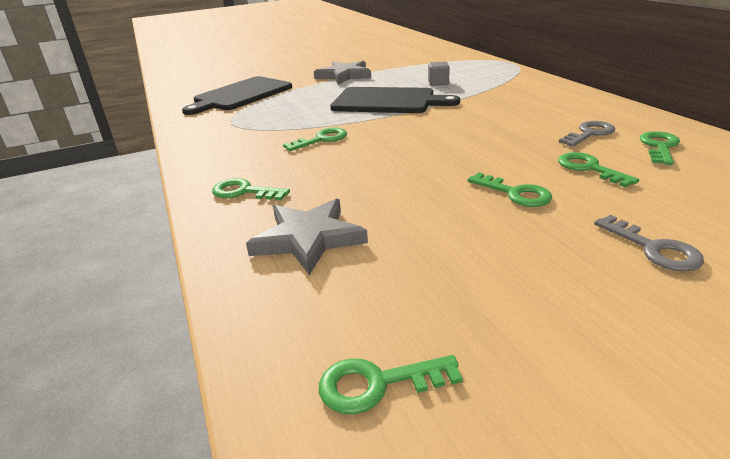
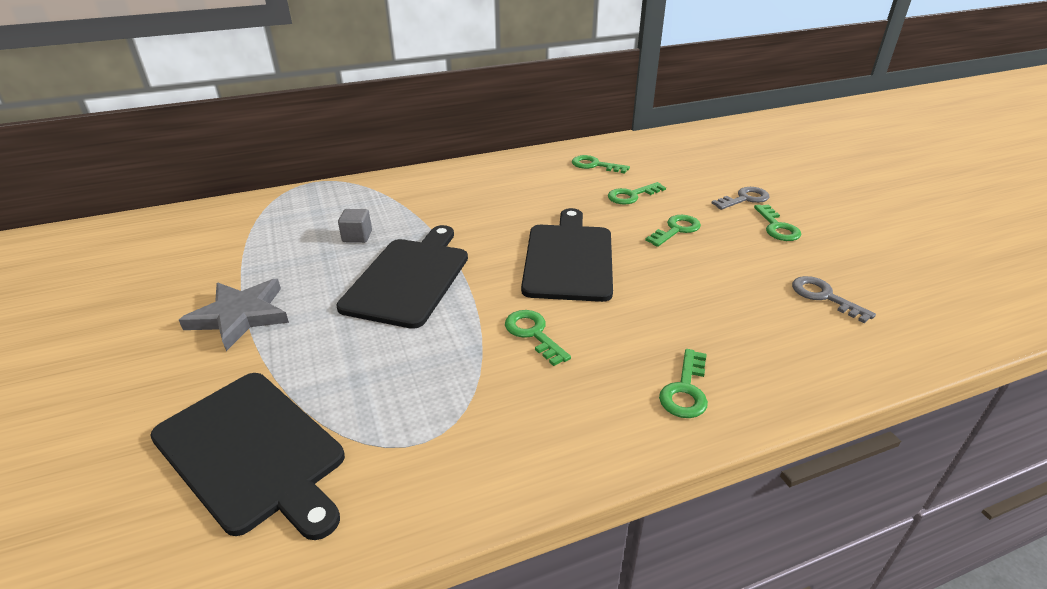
camera: 90 degrees left, 5 degrees up
grey star [246,199,368,275] -> none
green key [319,355,463,414] -> green key moved to [754,205,801,241]
grey key [559,121,615,147] -> grey key moved to [792,276,876,323]
none -> black cutting board [521,208,613,302]

